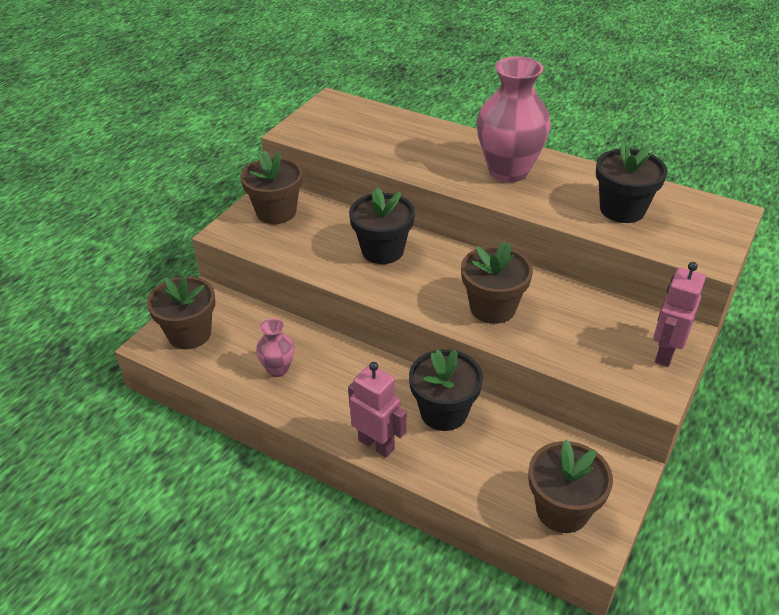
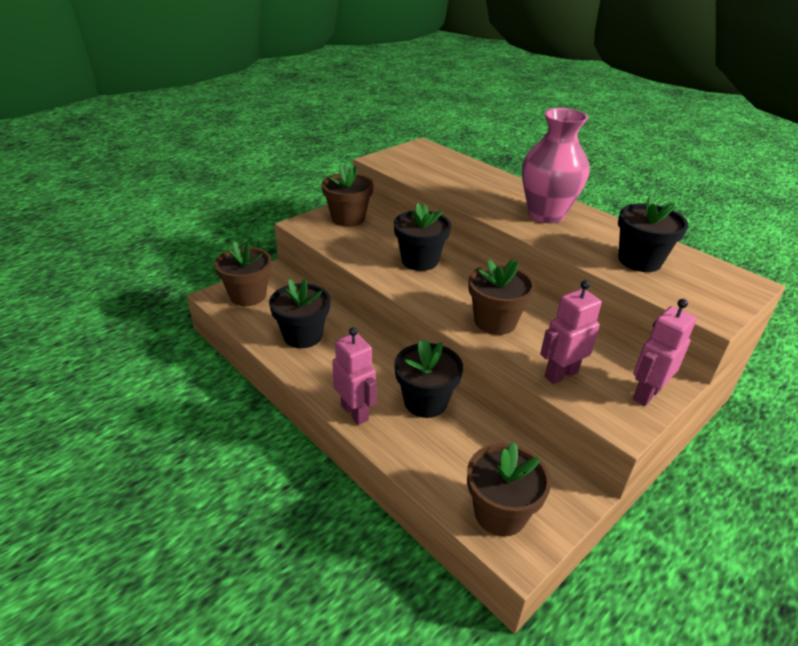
camera: 15 degrees right, 5 degrees down
pink vase [256,318,294,377] -> black flower pot [269,279,330,348]
none -> pink robot [540,280,602,384]

